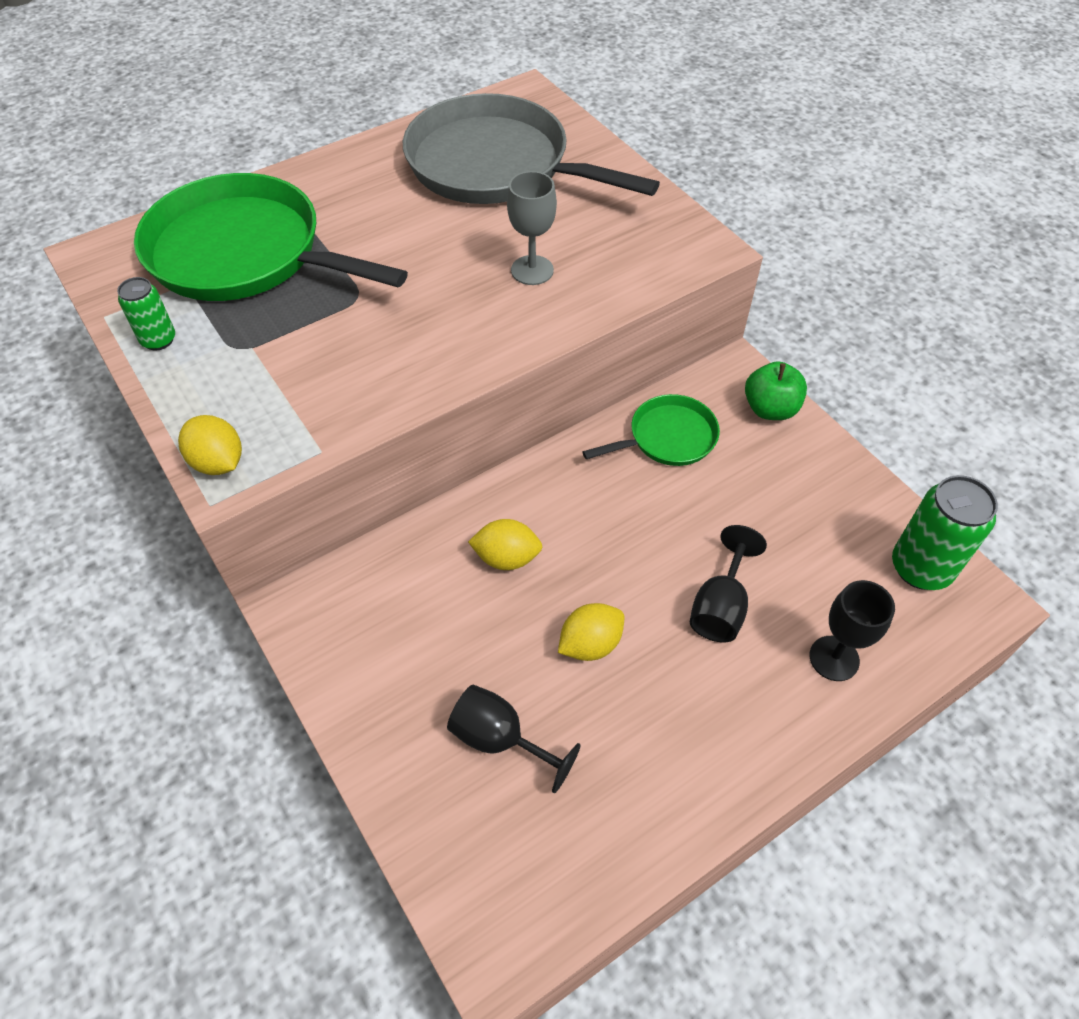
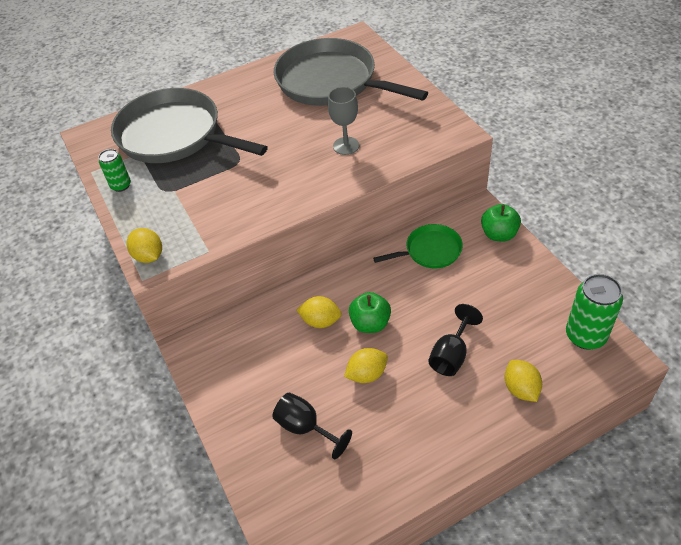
camera: 10 degrees right, 5 degrees down
green pan [134,173,408,301] -> grey pan [111,88,268,163]
black goblet [810,580,895,681] -> yellow lemon [505,360,542,402]
none -> green apple [349,292,391,333]

